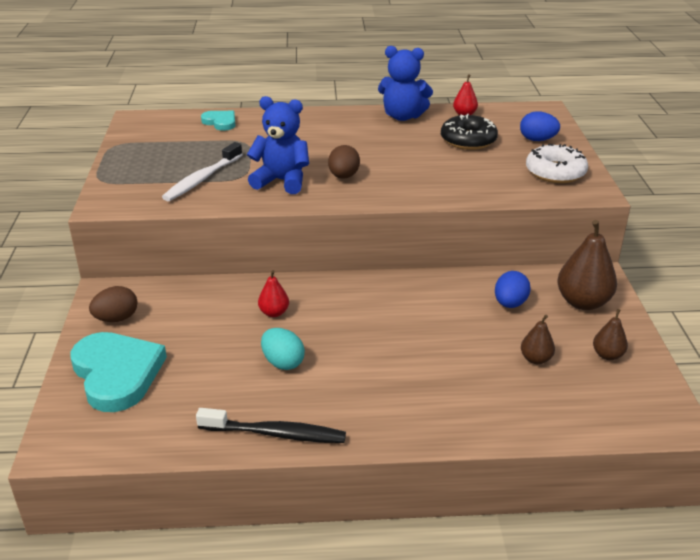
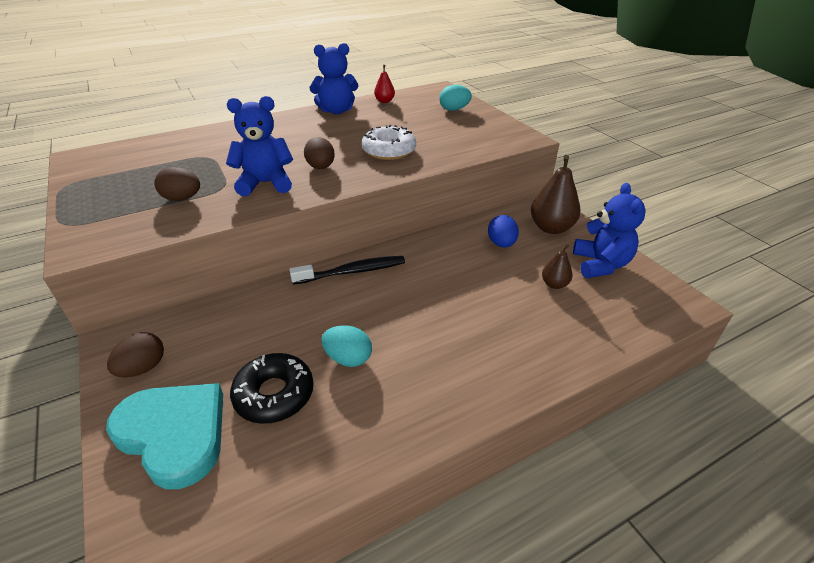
camera: 25 degrees left, 5 degrees up
white toothbrush [162,142,243,201] -> brown egg [154,167,200,201]
black toothbrush [196,408,346,443] -> black toothbrush moved to [289,256,405,285]
turquoise heart [201,111,236,131] -> none
red pear [258,270,289,317] -> none
black donut [441,114,498,150] -> black donut moved to [230,353,314,424]
blue egg [520,111,560,141] -> turquoise egg [439,85,472,111]
white donut [526,144,588,183] -> white donut moved to [362,125,416,160]
brown pear [593,309,628,360] -> blue teddy bear [573,183,646,278]

